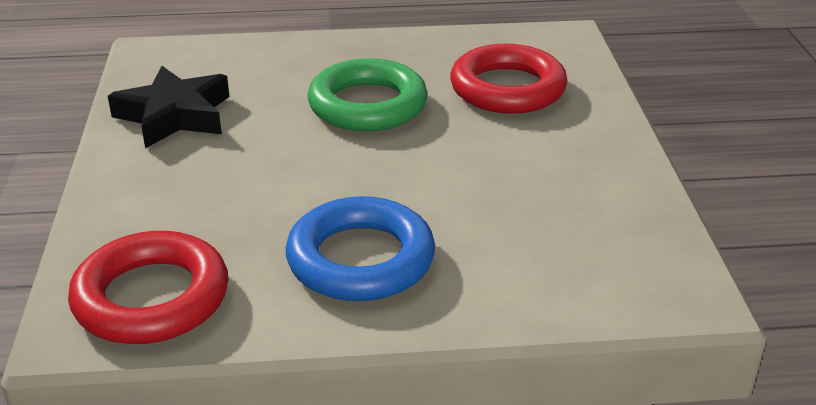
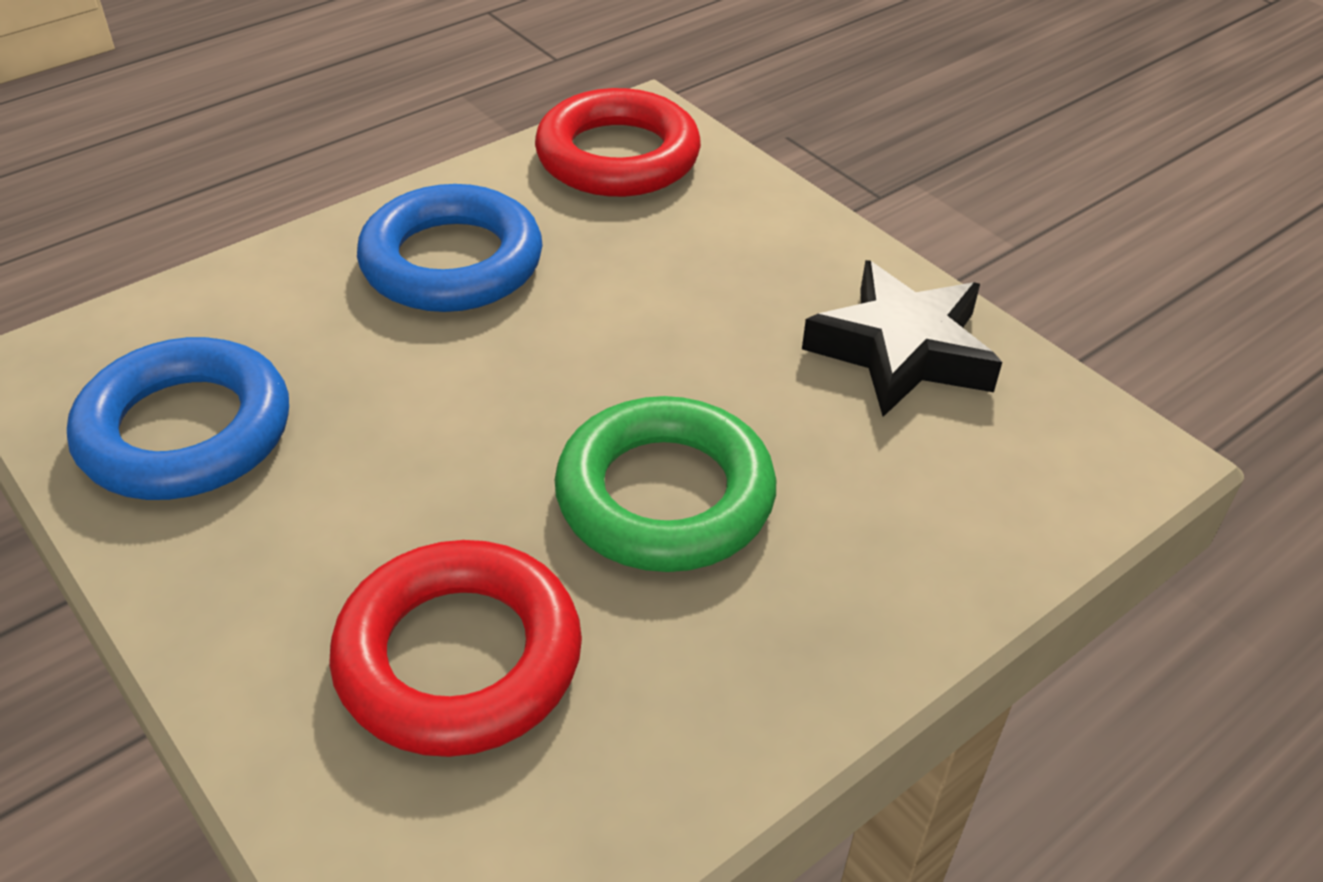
camera: 145 degrees right, 10 degrees up
none -> blue ring [67,337,289,500]

